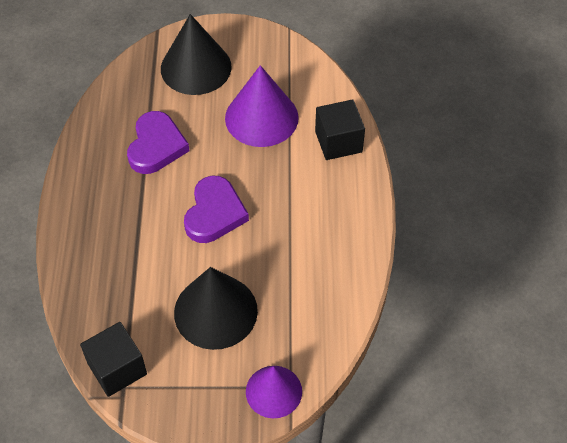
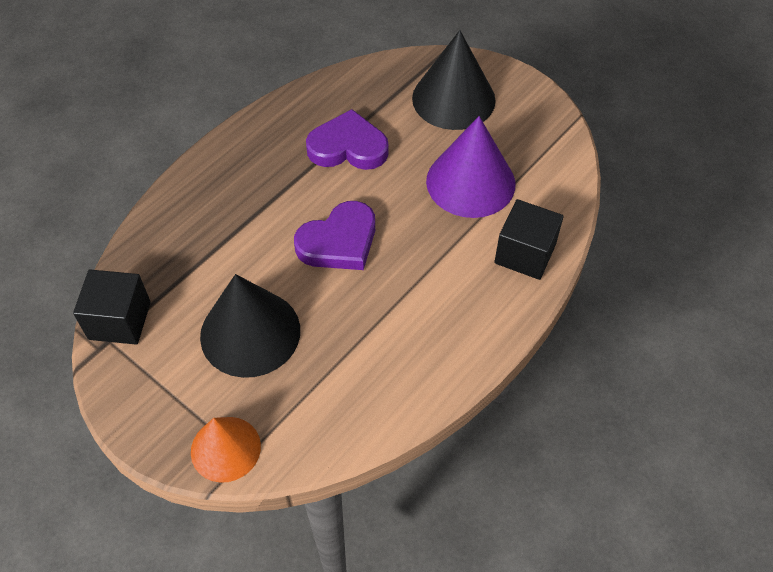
camera: 40 degrees right, 0 degrees up
purple heart [127,111,190,174] -> purple heart turned 135 degrees counterclockwise [306,109,389,170]
purple cone [246,366,302,418] -> orange cone [191,417,261,483]

